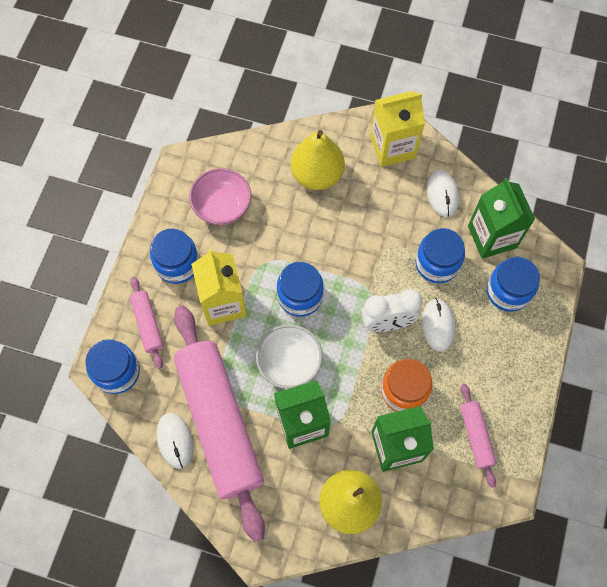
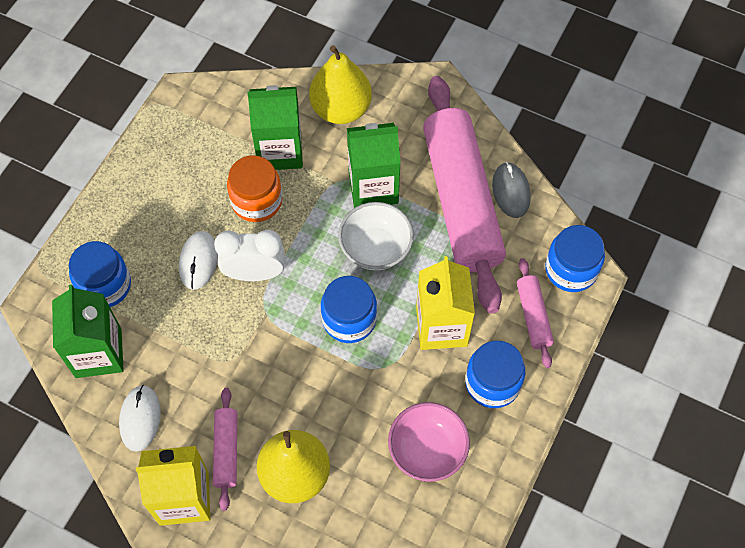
camera: 170 degrees left, 5 degrees down
white mouse [157,413,193,469] -> grey mouse [492,162,531,218]
blue jar [415,228,465,283] -> none
pink rolling pin [460,384,497,488] -> pink rolling pin moved to [213,388,237,511]

